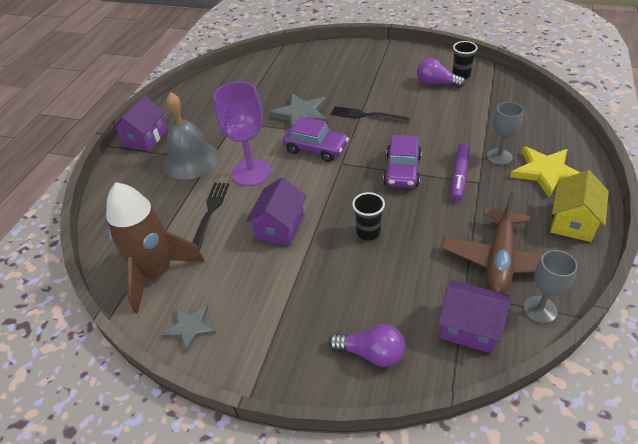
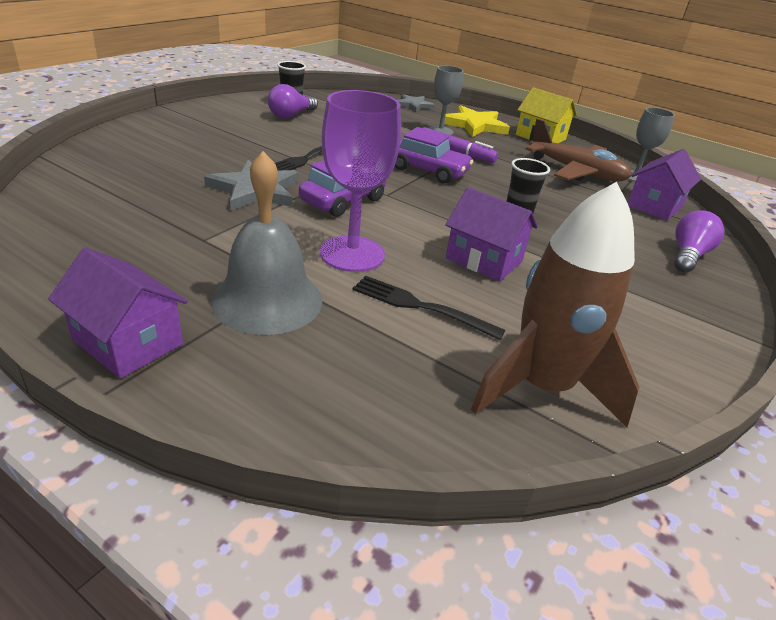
camera: 80 degrees left, 10 degrees down
grey star [161,305,216,353] -> grey star moved to [397,94,435,112]

